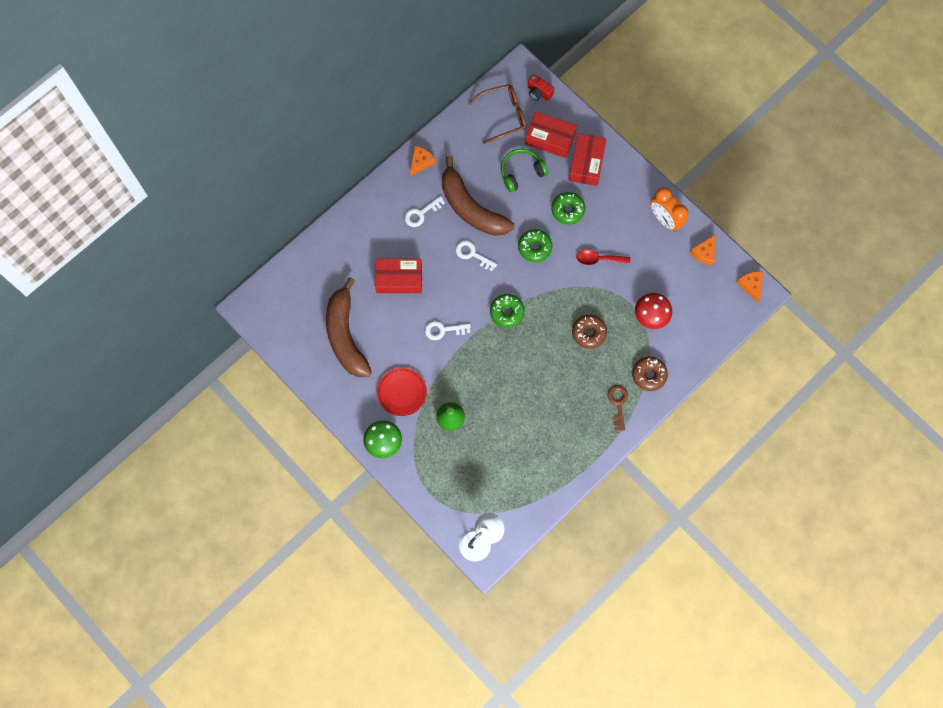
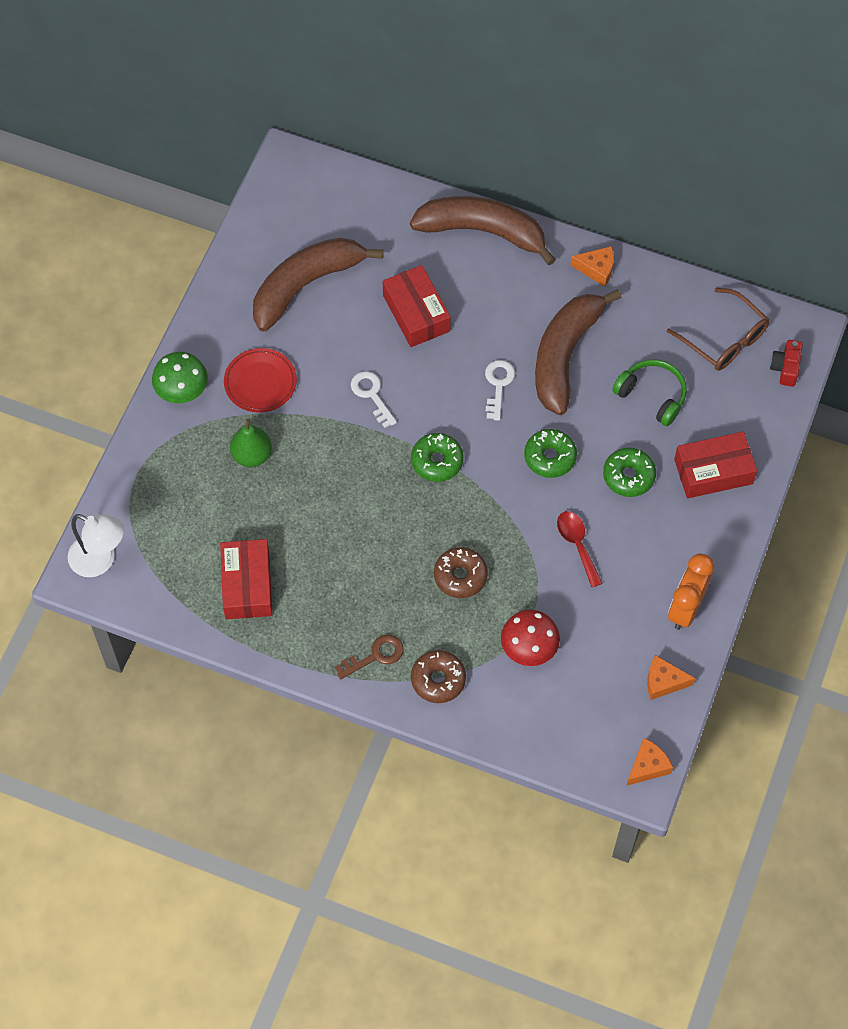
camera: 65 degrees right, 10 degrees down
white key [405,196,445,227] -> none
red box [525,112,577,158] -> red box moved to [220,539,272,619]
none -> brown banana [410,196,556,266]

